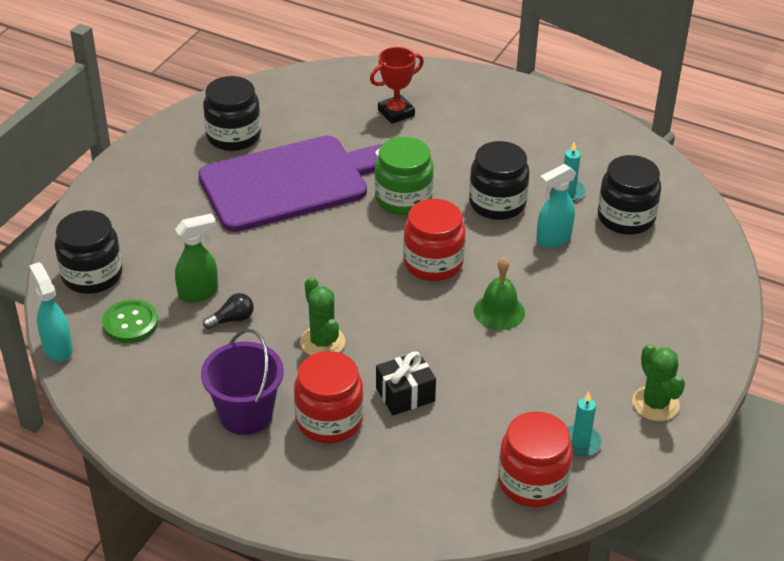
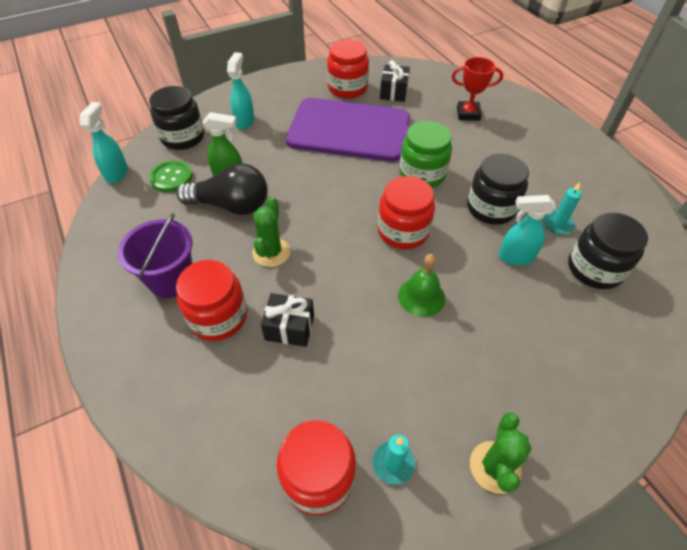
camera: 35 degrees right, 10 degrees up
black jar [203,76,261,151] -> red jar [327,40,369,99]
black light bulb [203,293,254,329] -> black light bulb [176,163,267,215], size x2.21
none -> turquoise spray bottle [227,52,254,130]
none -> black gift [380,60,410,102]

